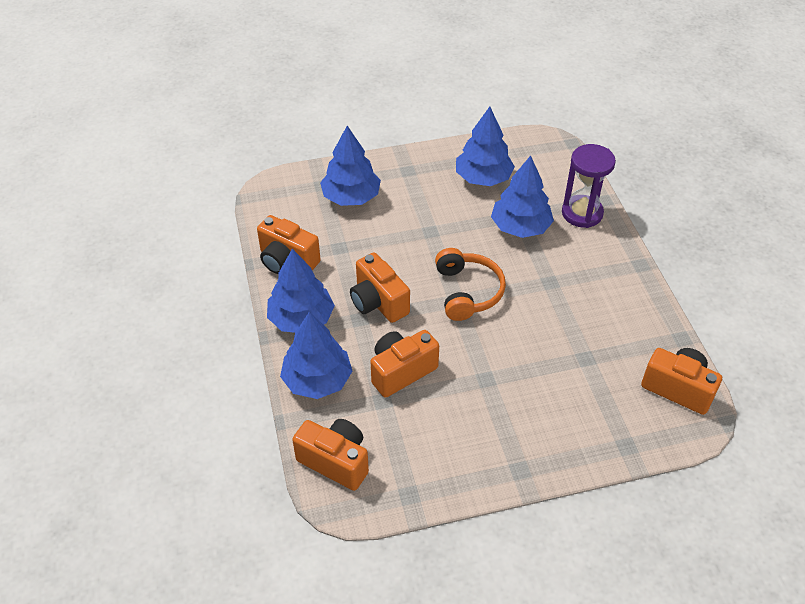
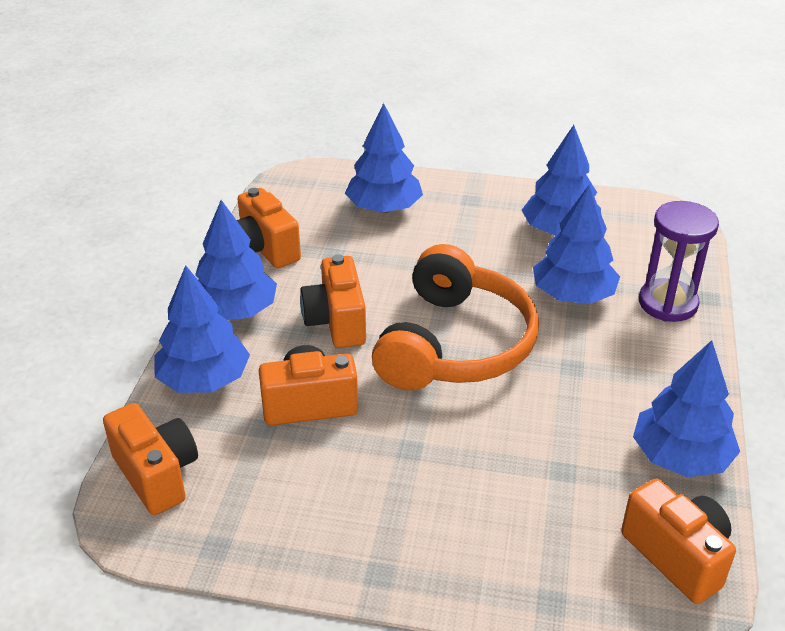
camera: 25 degrees right, 10 degrees down
orange headphones [435,248,506,321] -> orange headphones [372,244,539,391], size x1.59
none -> blue tree [633,340,740,477]

